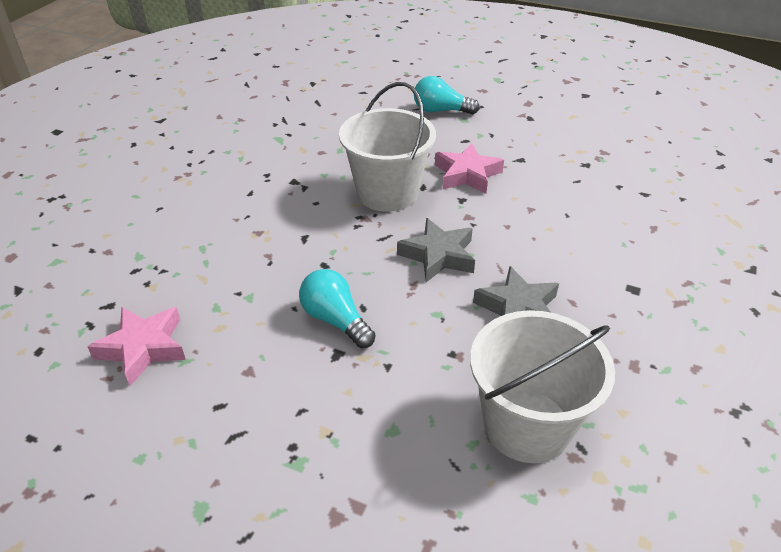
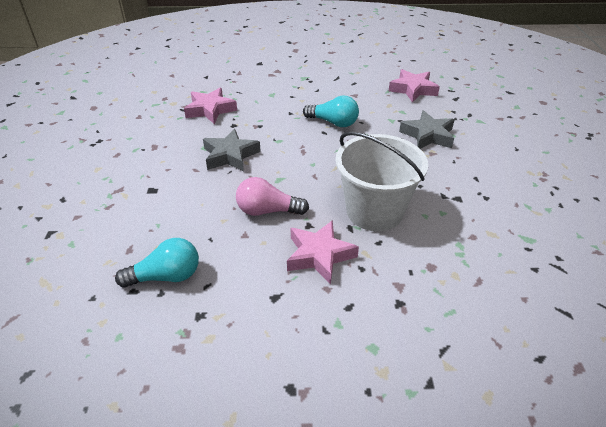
camera: 155 degrees right, 0 degrees up
grey star [397,218,475,282] -> grey star moved to [399,110,454,149]
turquoise light bulb [414,76,480,115] -> turquoise light bulb moved to [115,238,199,288]
white bucket [470,310,615,463] -> pink star [184,88,237,124]
none -> pink light bulb [236,177,309,216]

